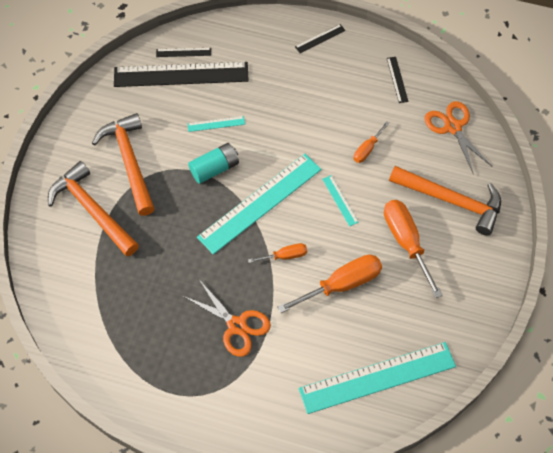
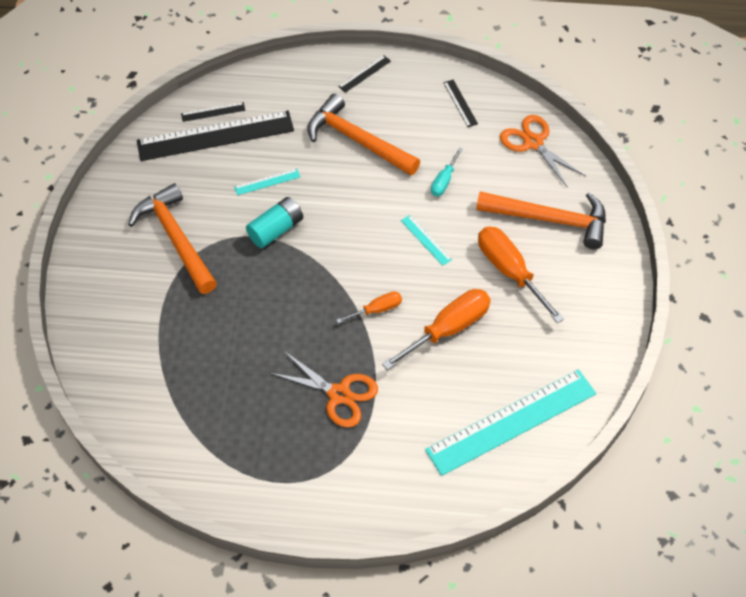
camera: 10 degrees left, 5 degrees down
orange hammer [48,161,139,257] -> orange hammer moved to [307,94,420,175]
turquoise ruler [197,154,321,255] -> none
orange screwdriver [354,121,390,163] -> turquoise screwdriver [431,147,463,196]

